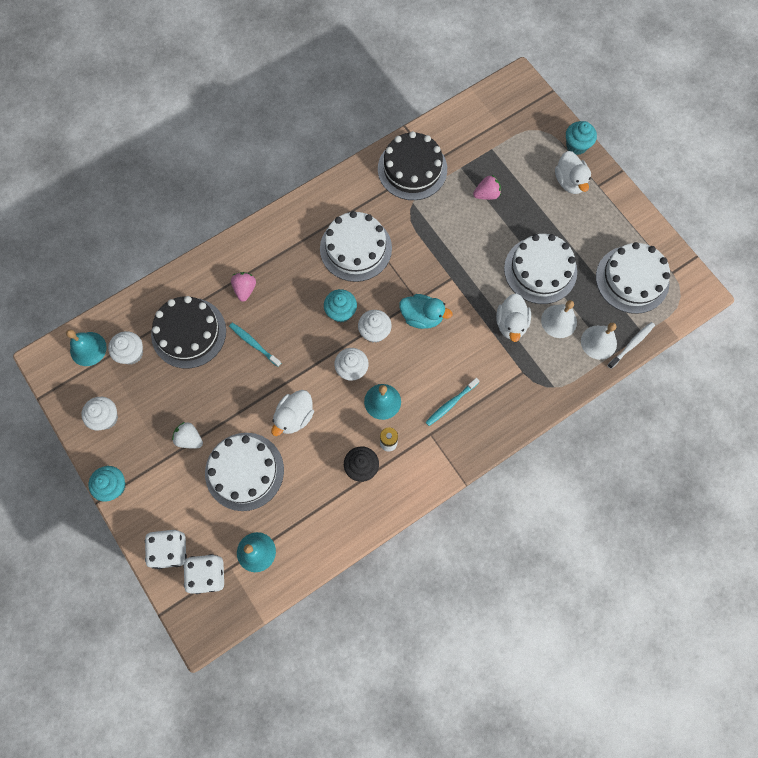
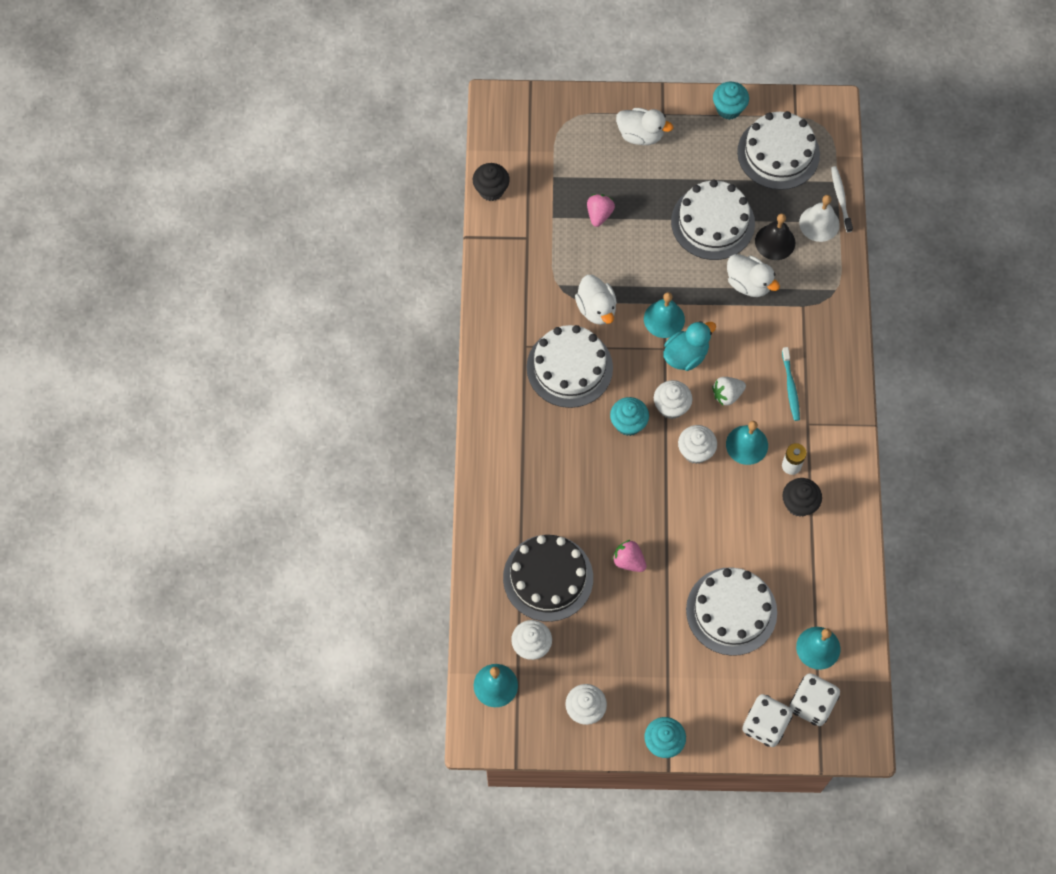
camera: 55 degrees left, 5 degrees down
white strawberry [172,422,203,448] -> white strawberry moved to [712,377,746,405]
turquoise toothbrush [229,323,281,367] -> none
pink strawberry [231,272,256,302] -> pink strawberry moved to [612,540,647,572]
white duck [271,390,314,436] -> white duck moved to [575,275,617,325]
black cake [378,131,447,200] -> none
white bell [541,300,577,338] -> black bell [755,213,795,260]
turquoise cupcake [566,121,597,155] -> turquoise cupcake moved to [713,82,749,120]
none -> black cupcake [473,163,510,201]
none -> turquoise bell [644,292,685,338]

